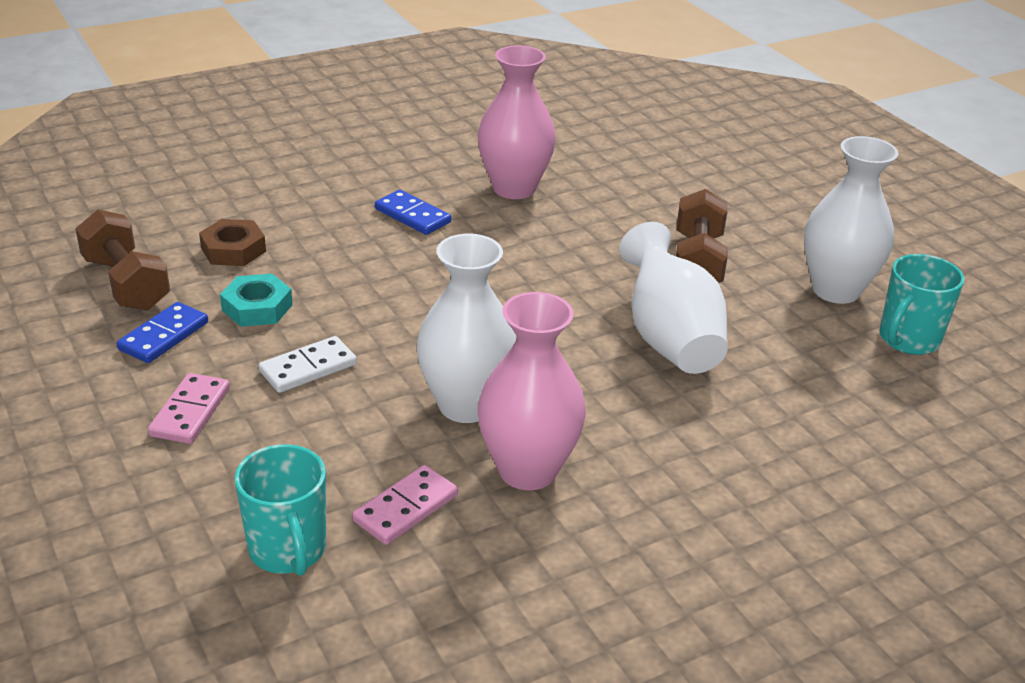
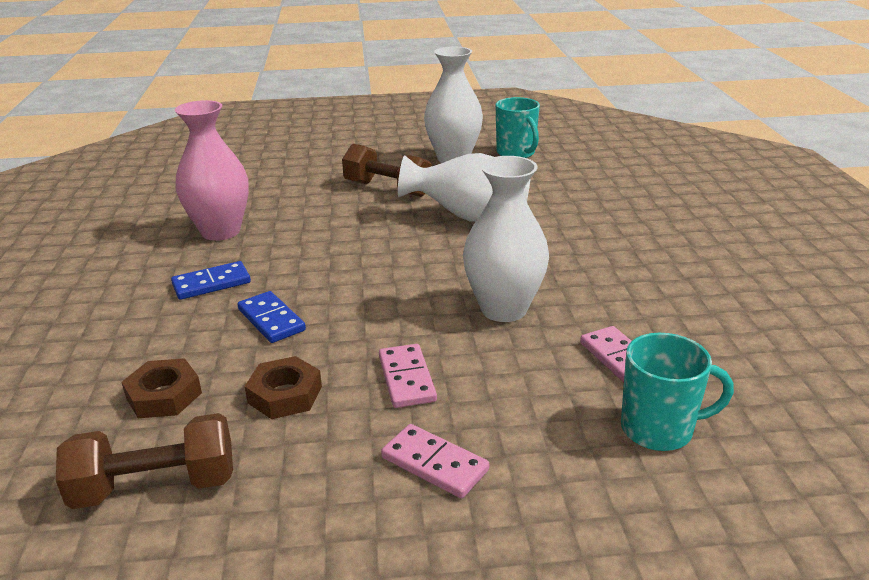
camera: 65 degrees left, 5 degrees down
blue domino [117,302,208,363] -> blue domino moved to [237,291,306,343]
turquoise nut [220,274,293,327] -> brown nut [245,356,322,419]
white domino [259,336,357,393] -> pink domino [379,344,437,408]
pink vase [478,292,586,490] -> none

